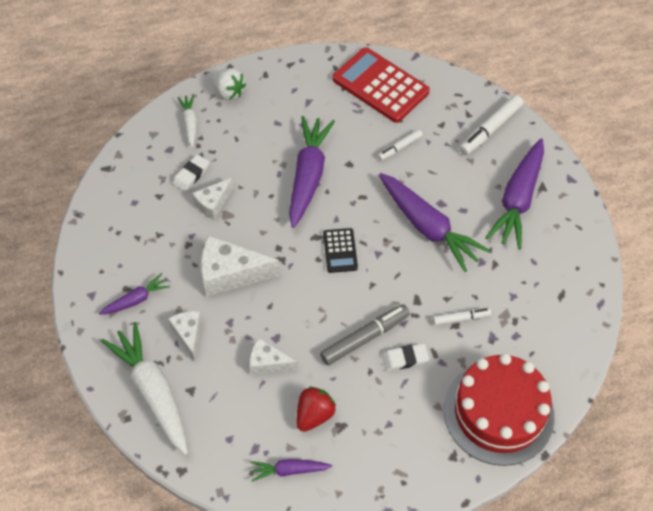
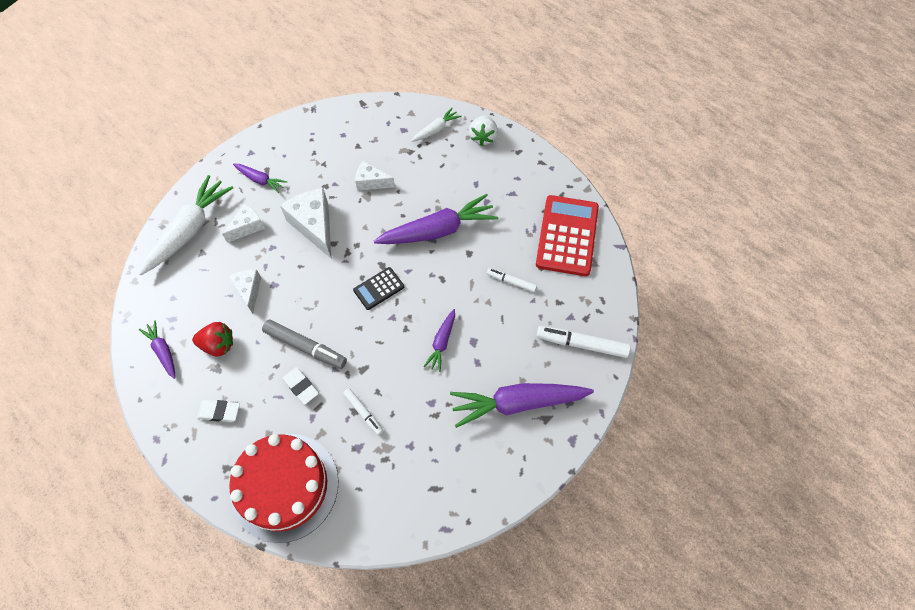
camera: 60 degrees right, 5 degrees up
white eraser [173,154,210,191] -> white eraser moved to [197,400,240,422]
purple carrot [379,173,490,272] -> purple carrot [423,309,455,372], size x0.51

